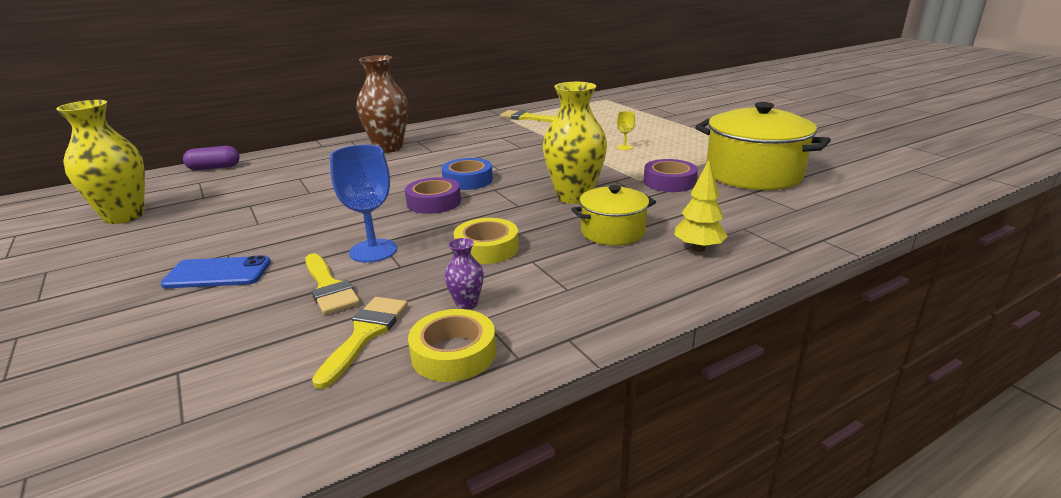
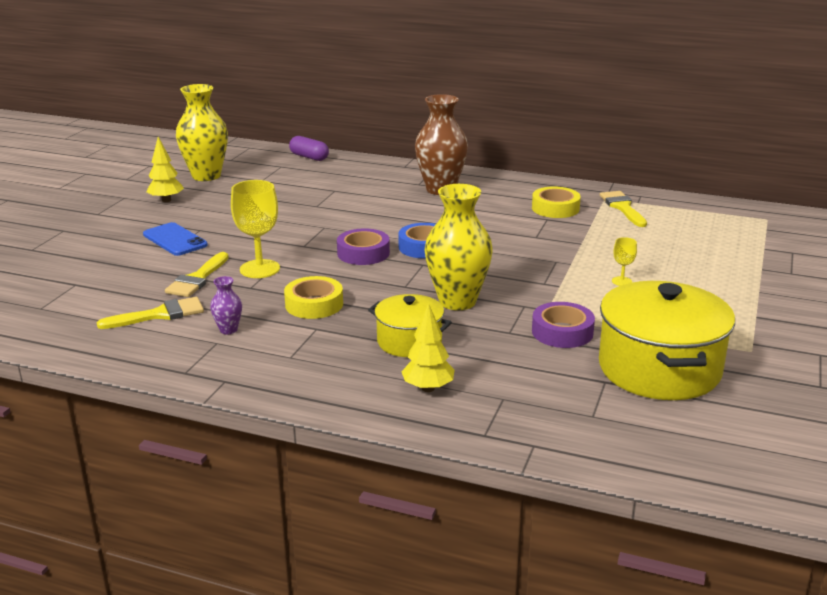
camera: 50 degrees right, 0 degrees up
blue goblet [330,145,397,263] -> yellow goblet [231,180,280,278]
yellow tape [408,309,496,382] -> yellow tape moved to [532,187,581,218]
none -> yellow tree [146,137,184,202]

